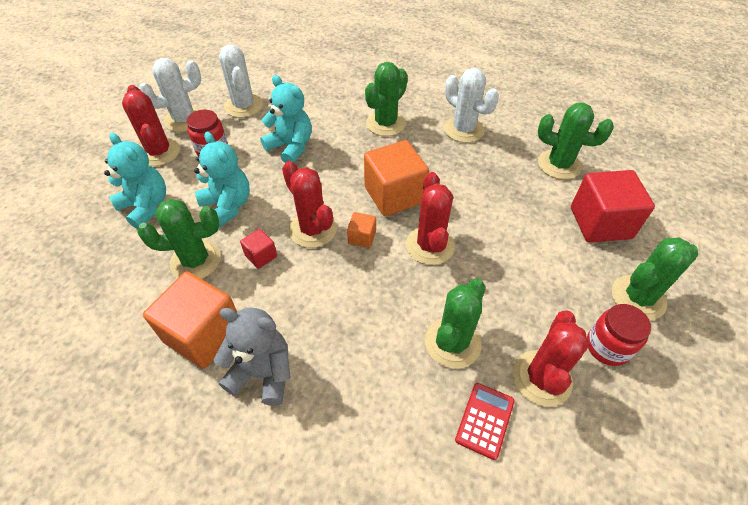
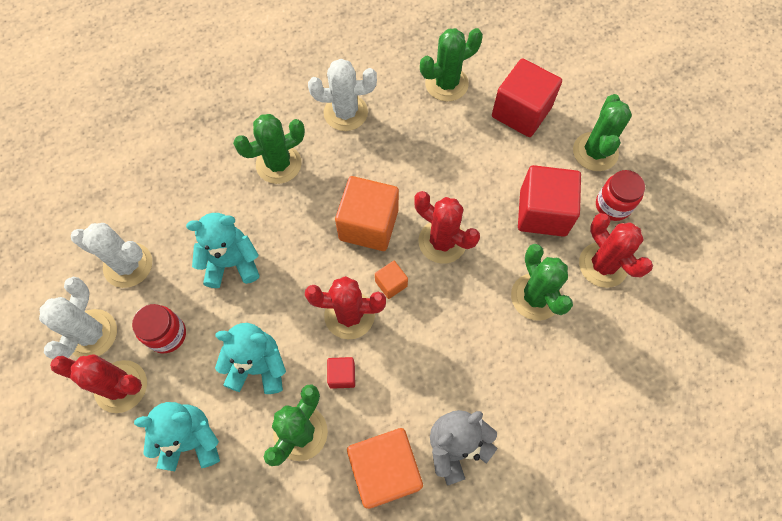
camera: 50 degrees left, 15 degrees up
green cactus [365,62,408,136] -> green cactus turned 75 degrees clockwise [233,114,305,184]
red calculator [455,383,515,460] -> none
none -> red cube [518,165,581,237]

